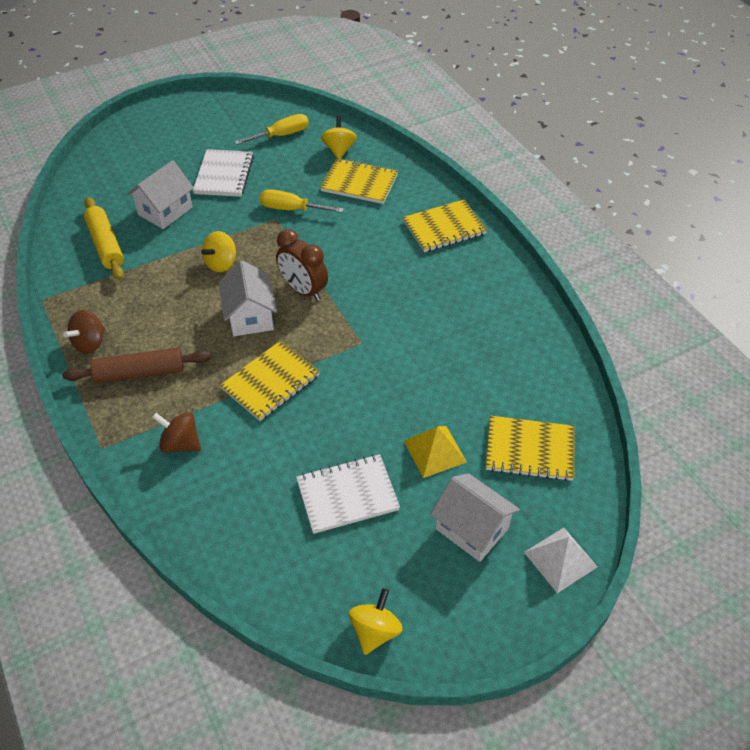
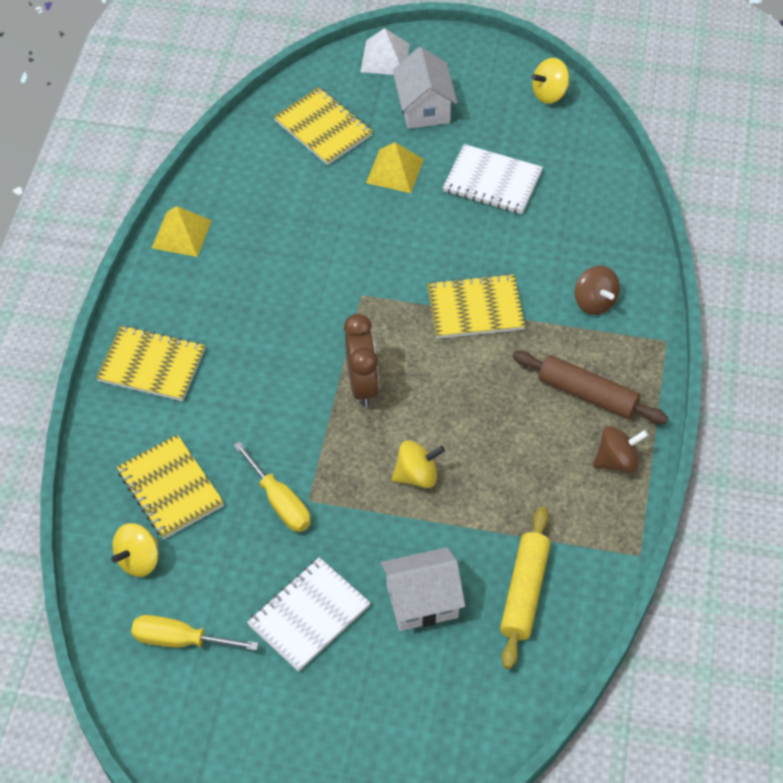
camera: 140 degrees left, 5 degrees up
white house [219,260,277,336] -> none
none -> yellow pyramid [152,206,212,257]

